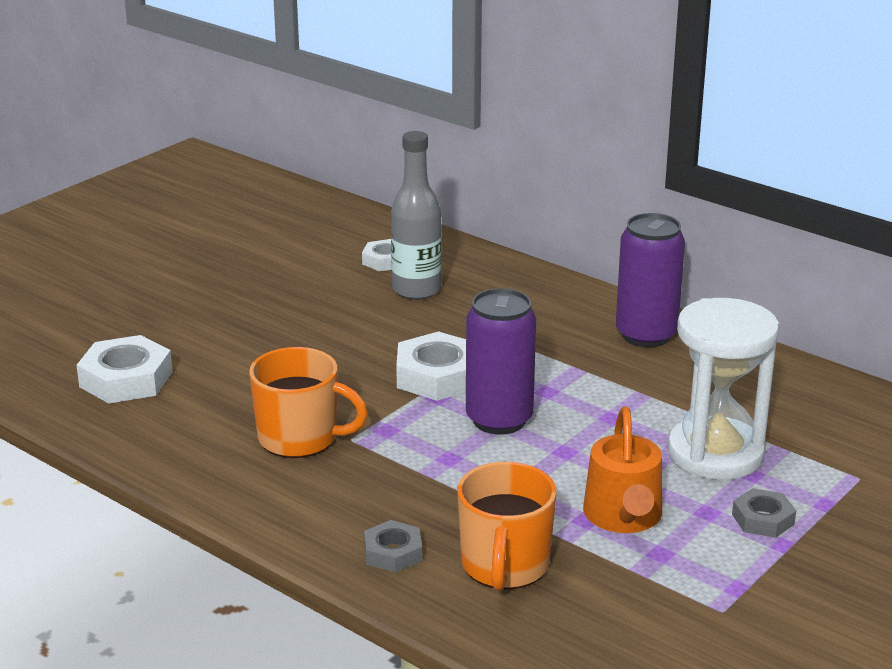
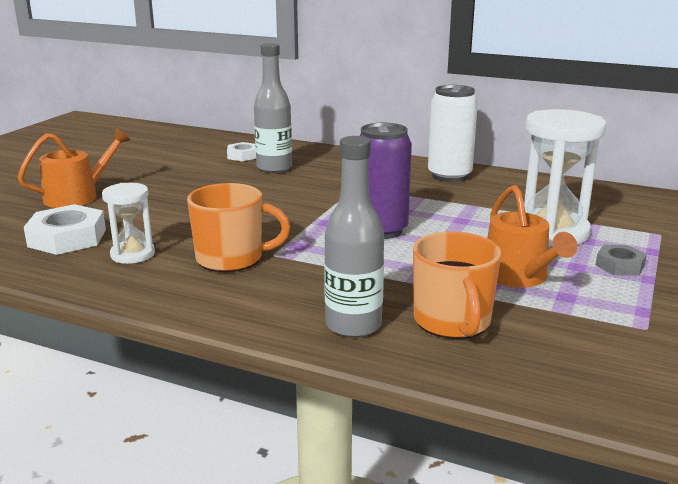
camera: 15 degrees left, 5 degrees down
grey nut [364,520,422,573] -> grey bottle [324,136,384,338]
white nut [396,331,466,401] -> none
purple can [616,213,685,347] -> white can [428,85,478,182]
none -> orange watering can [18,128,131,208]
none -> white hourglass [102,183,155,264]

